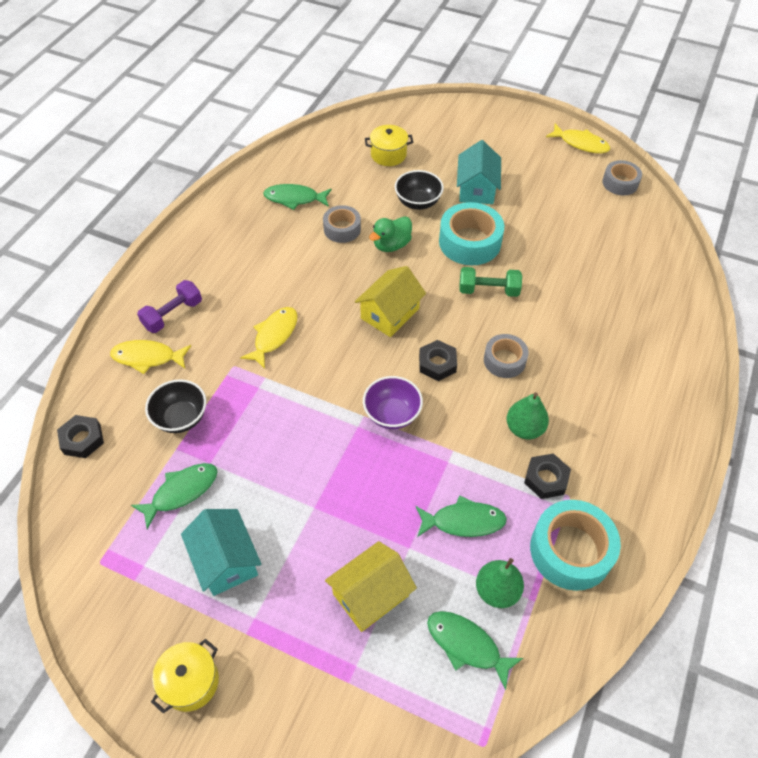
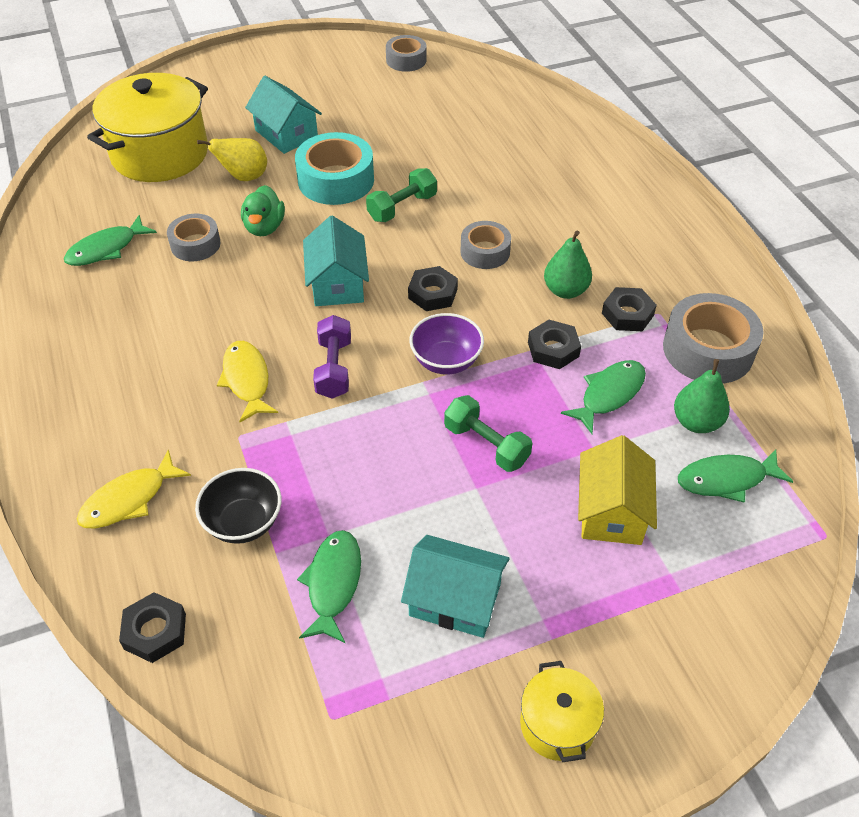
camera: 45 degrees left, 5 degrees down
purple dumbbell [137,280,202,333] -> purple dumbbell moved to [313,315,351,399]
yellow house [355,266,426,337] -> turquoise house [303,216,369,306]
yellow pot [365,125,413,166] -> yellow pot [87,73,208,182], size x2.07
black bowl [395,170,444,210] -> yellow pear [197,138,267,181]
turquoise tape [530,500,621,591] -> grey tape [663,293,764,384]
yellow fish [546,124,610,153] -> none
none -> green dumbbell [444,395,532,472]
none -> black nut [528,320,581,369]

